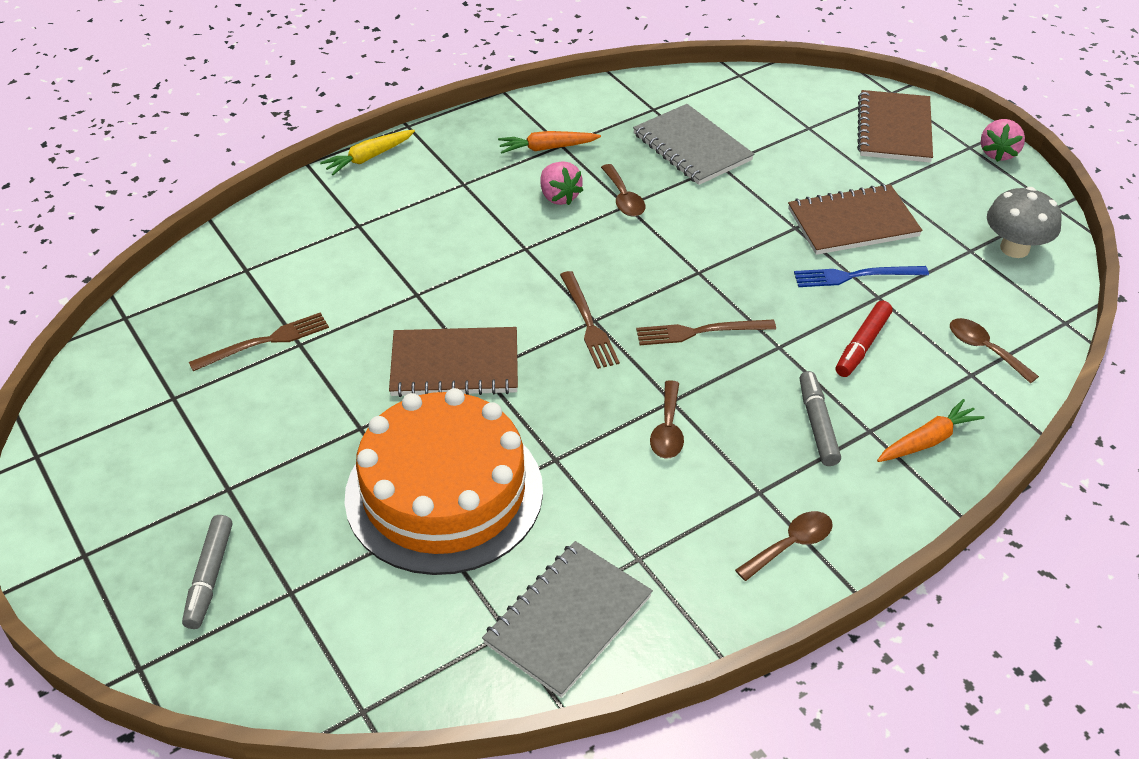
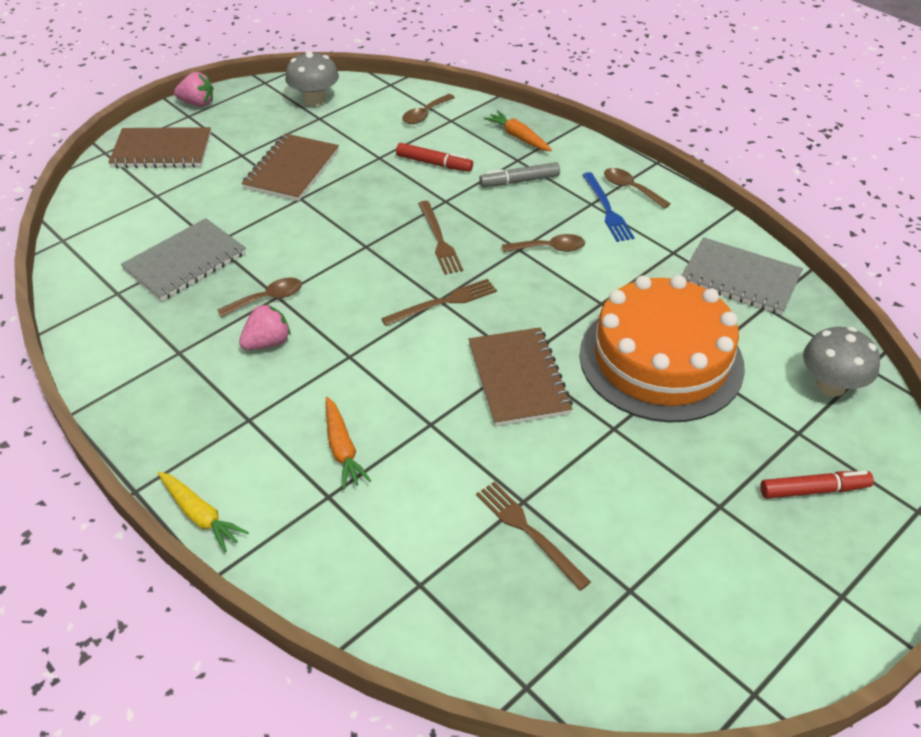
camera: 100 degrees left, 0 degrees up
grey marker [182,515,232,629] -> red marker [760,471,874,499]
orange carrot [498,131,601,154] -> orange carrot moved to [326,397,371,489]
brown notebook [788,184,923,255] -> brown notebook turned 45 degrees clockwise [241,133,339,201]
blue fork [794,266,929,287] -> blue fork moved to [582,172,635,242]
none -> grey mushroom [803,327,880,397]

